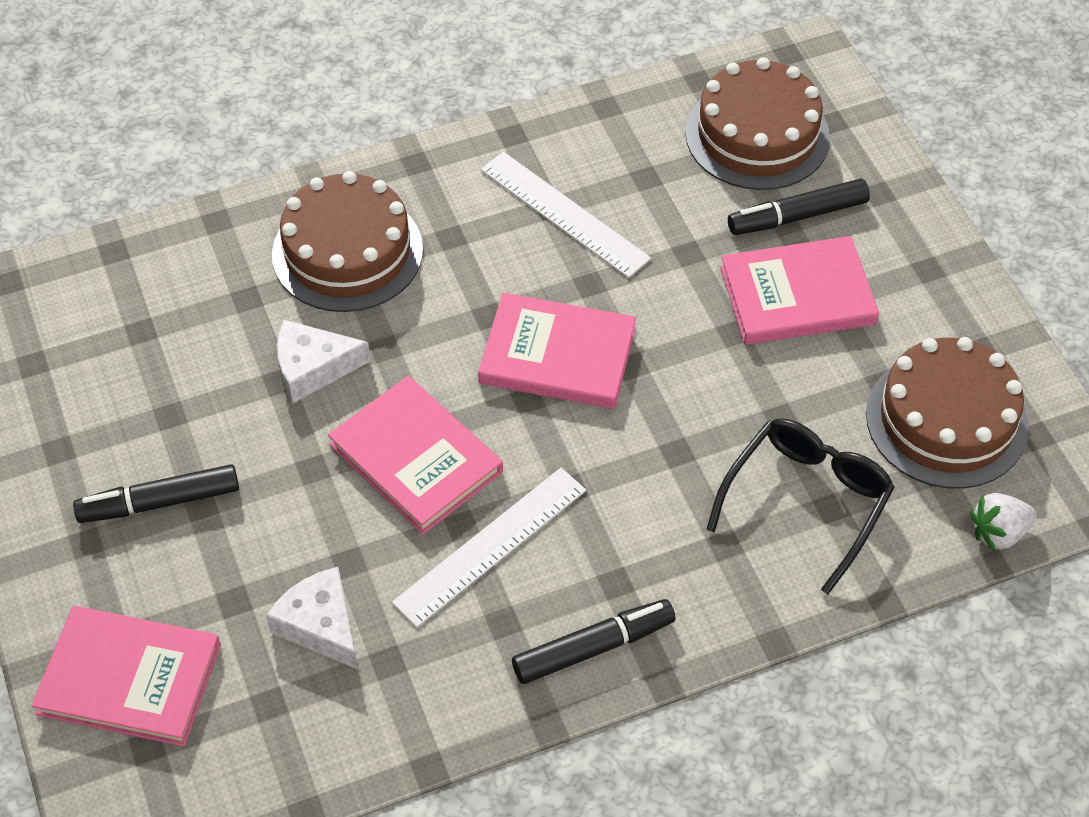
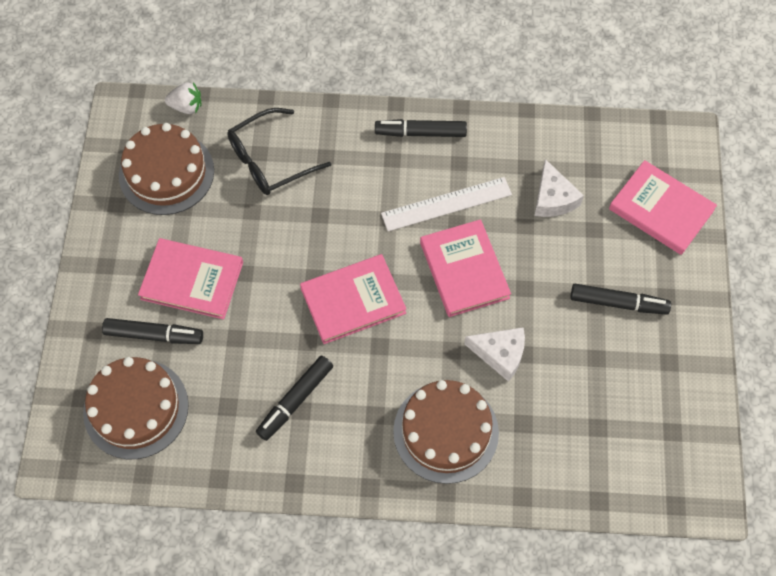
camera: 155 degrees left, 10 degrees up
pink book [478,293,636,409] -> pink book turned 60 degrees counterclockwise [300,254,406,344]
white ruler [481,152,651,278] -> black marker [256,356,333,441]

